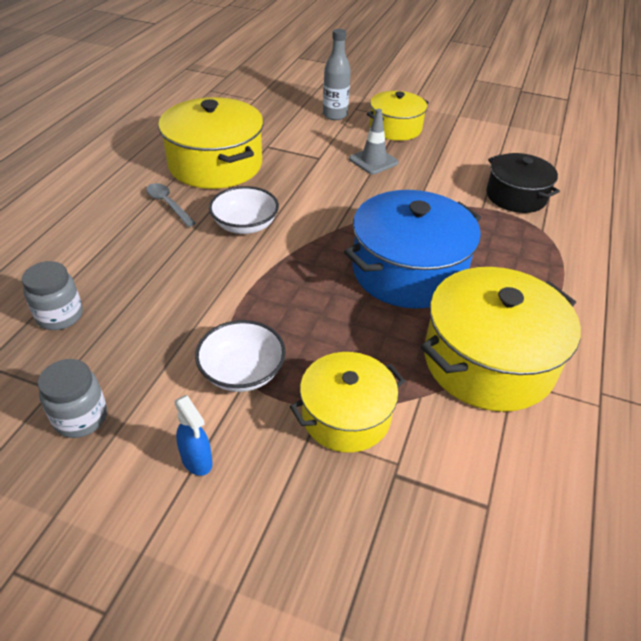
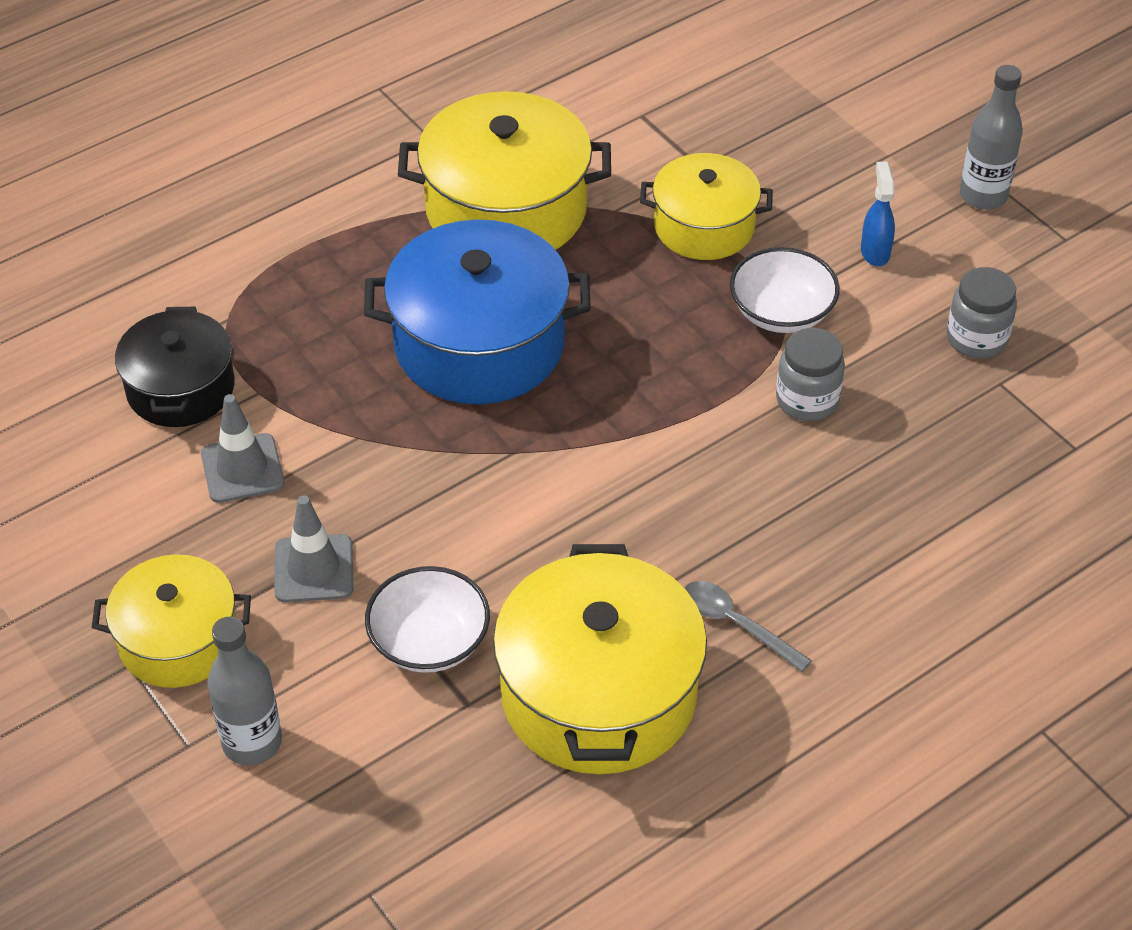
camera: 145 degrees left, 5 degrees up
grey jar [22,261,83,330] -> grey jar moved to [776,328,845,421]
grey spoon [146,183,196,227] -> grey spoon turned 135 degrees clockwise [685,581,812,672]
white bowl [209,186,279,234] -> white bowl moved to [365,566,490,673]
none -> grey traffic cone [201,394,284,503]
none -> grey bottle [960,65,1023,210]

